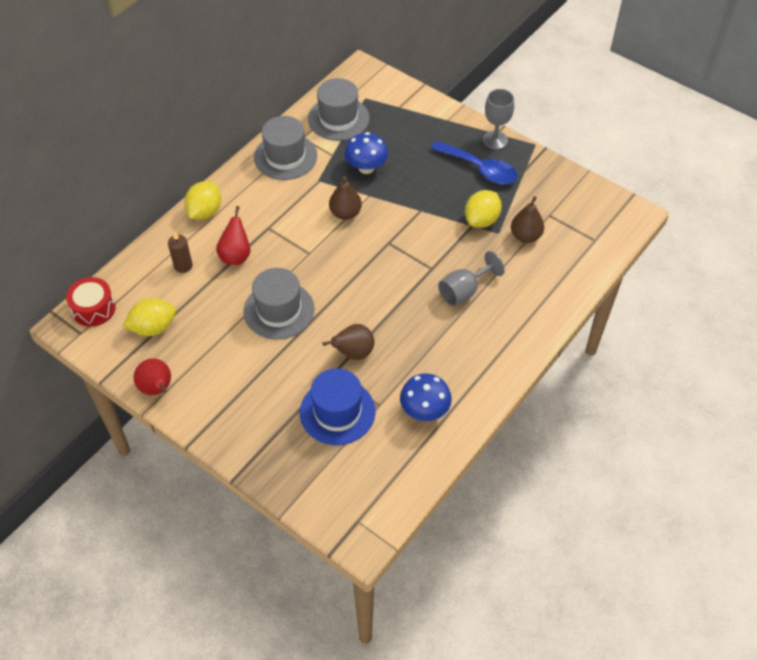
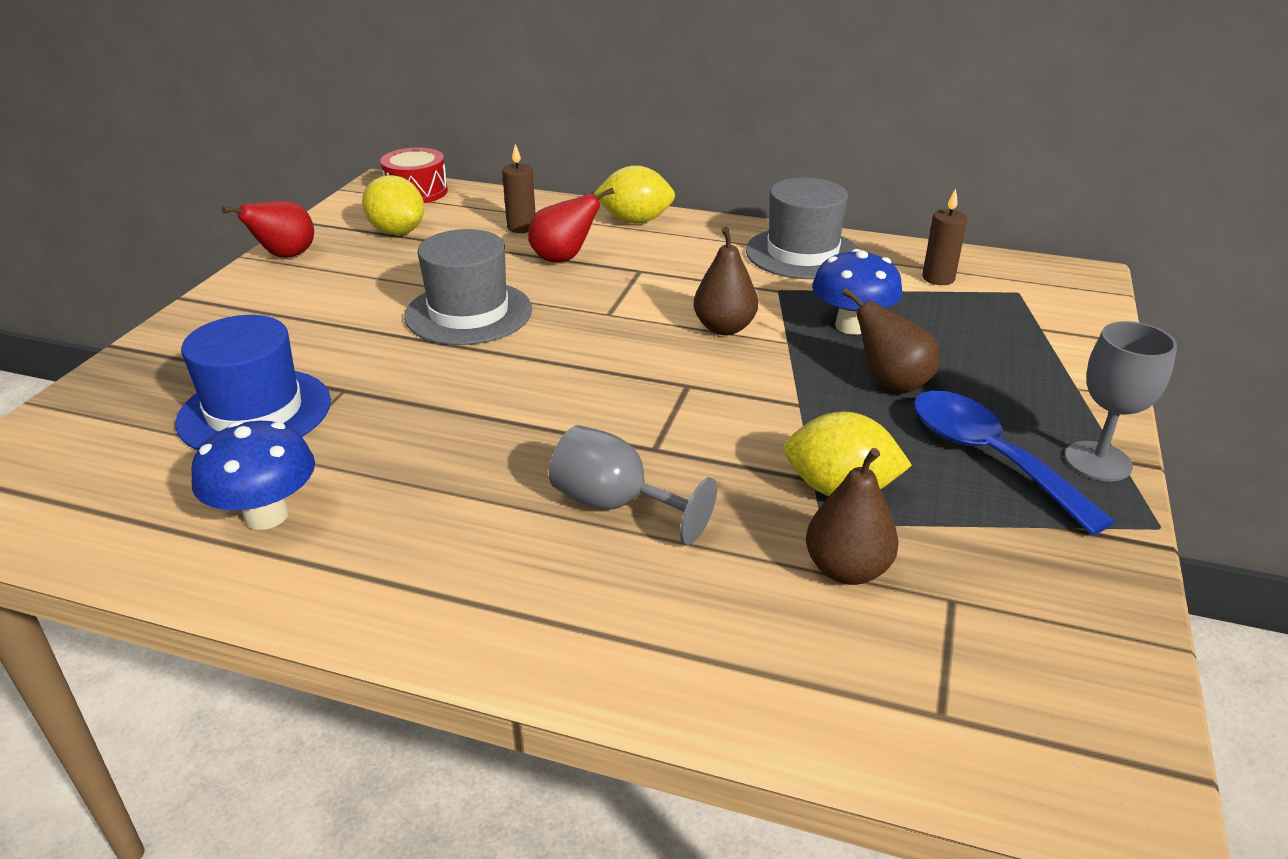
camera: 70 degrees right, 20 degrees down
grey hat [308,78,369,141] -> brown candle [922,189,967,285]
brown pear [323,324,374,360] -> brown pear moved to [842,288,939,392]
blue spoon [431,141,518,184] -> blue spoon turned 135 degrees clockwise [913,390,1115,535]

